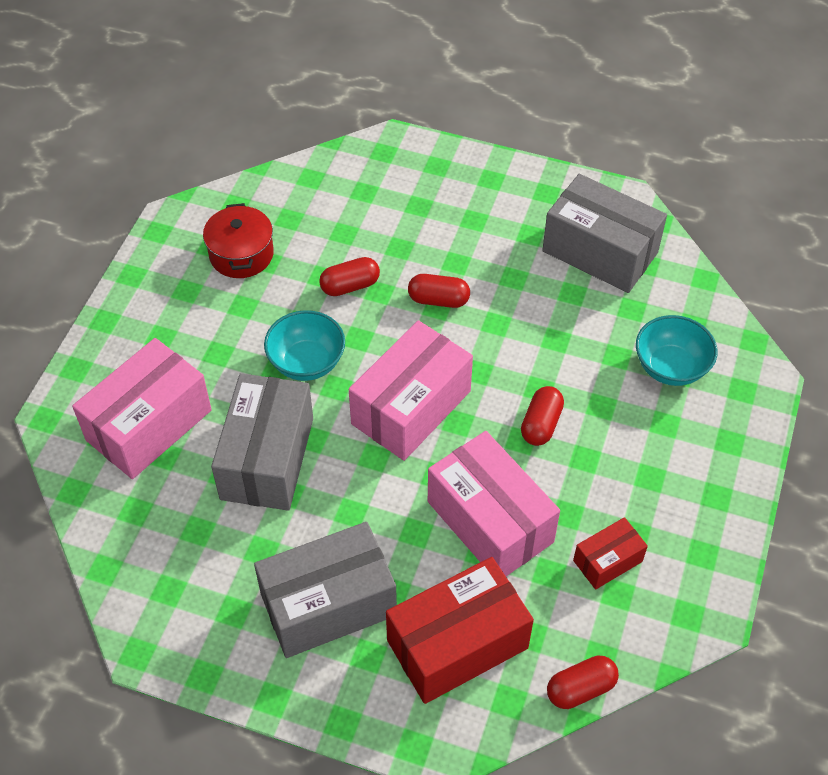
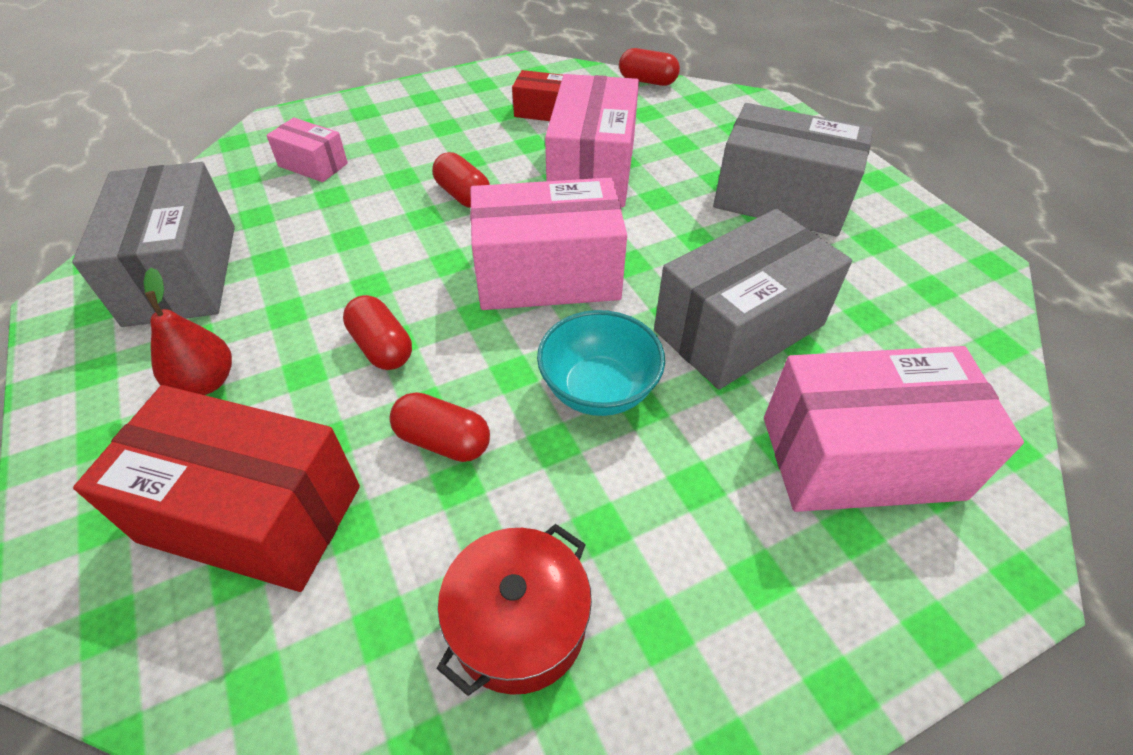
camera: 135 degrees left, 5 degrees down
red box [386,557,534,704] -> red box moved to [73,385,360,592]
red capsule [521,386,564,446] -> red capsule turned 75 degrees clockwise [432,152,490,208]
turquoise bowl [636,315,717,386] -> pink box [266,117,348,182]
none -> red pear [144,268,232,395]

